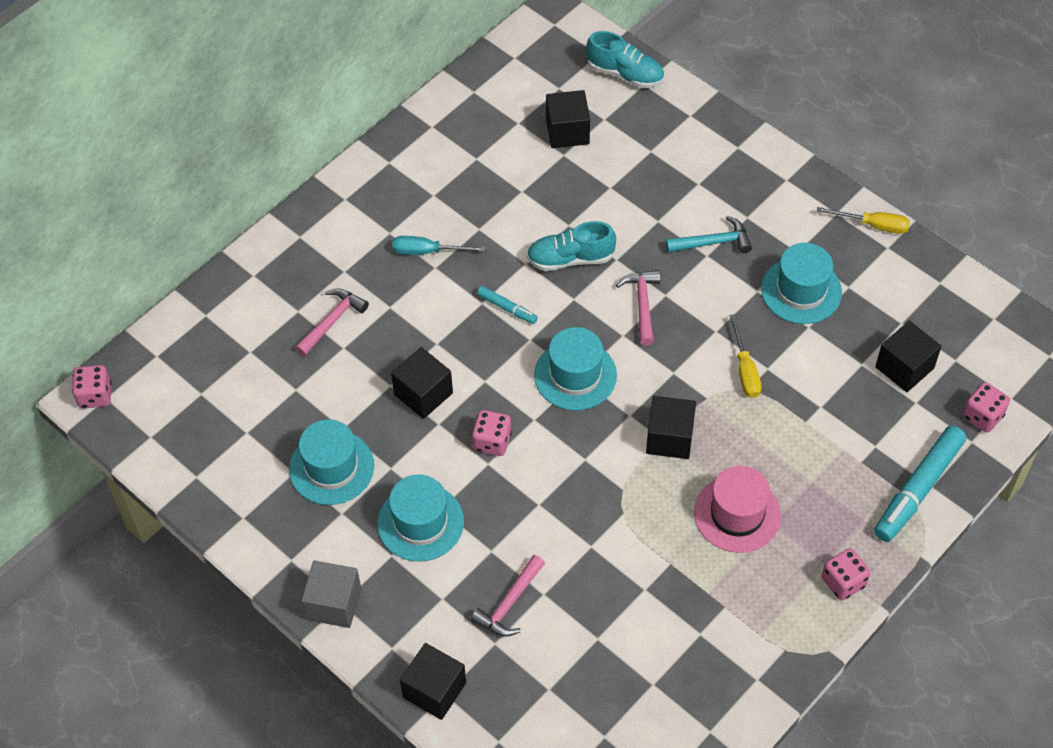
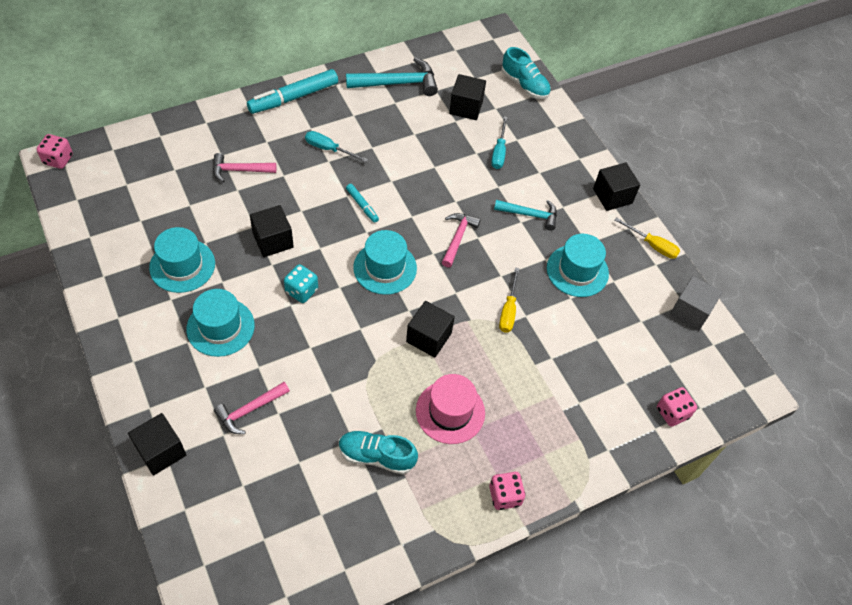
camera: 15 degrees right, 0 degrees up
pink hammer [295,288,369,356] -> pink hammer turned 150 degrees counterclockwise [213,153,276,182]
grey cube [301,560,361,628] -> grey cube moved to [670,276,722,331]
pink dice [472,410,512,456] -> turquoise dice [284,264,318,303]
turquoise shoe [527,221,616,271] -> turquoise shoe moved to [339,430,418,474]
turquoise marker [874,425,966,542] -> turquoise marker moved to [247,69,338,114]
black cube [875,321,941,392] -> black cube moved to [593,163,640,211]
none -> turquoise hammer [346,57,438,96]
none -> turquoise screwdriver [491,117,508,169]

